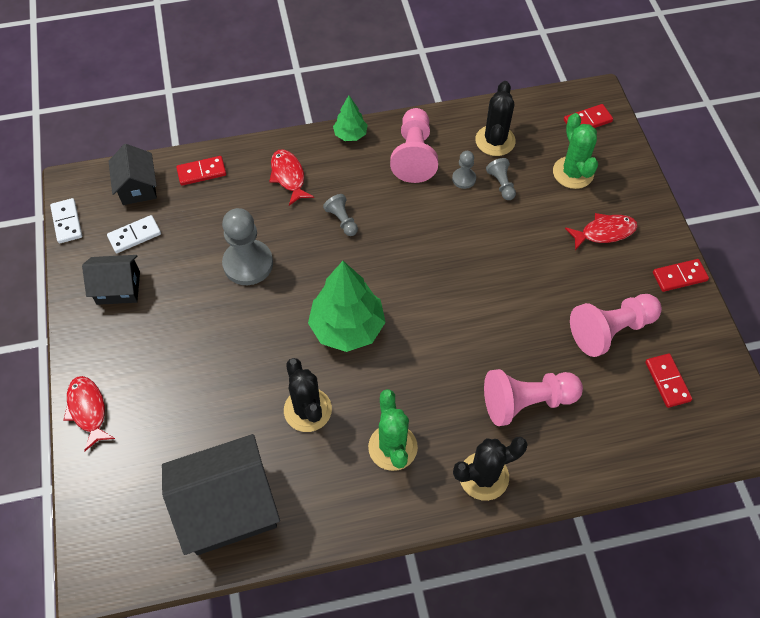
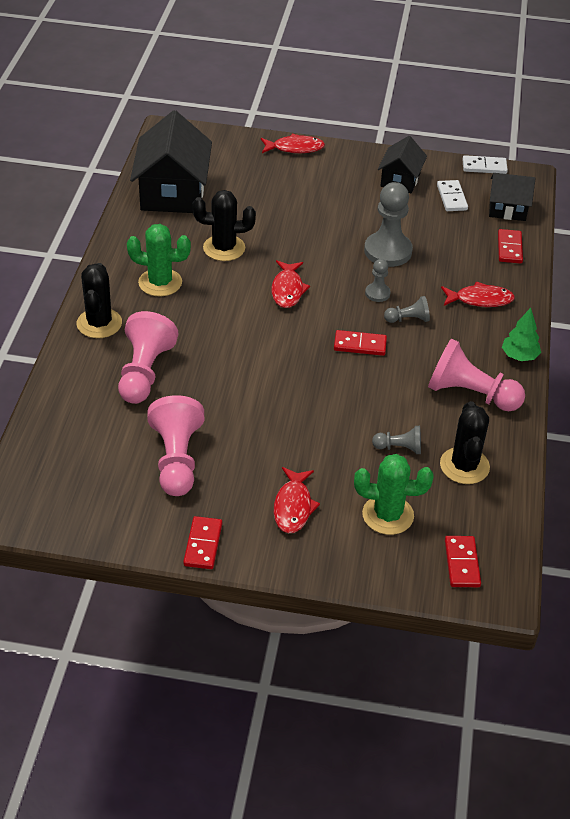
camera: 110 degrees right, 15 degrees down
green tree [308,261,386,352] -> red fish [271,260,310,308]
grey pawn [452,151,476,189] -> grey pawn moved to [365,259,391,302]
black cactus [475,81,516,156] -> black cactus turned 60 degrees clockwise [440,401,490,484]
red domino [645,353,692,408] -> red domino moved to [334,330,387,356]

